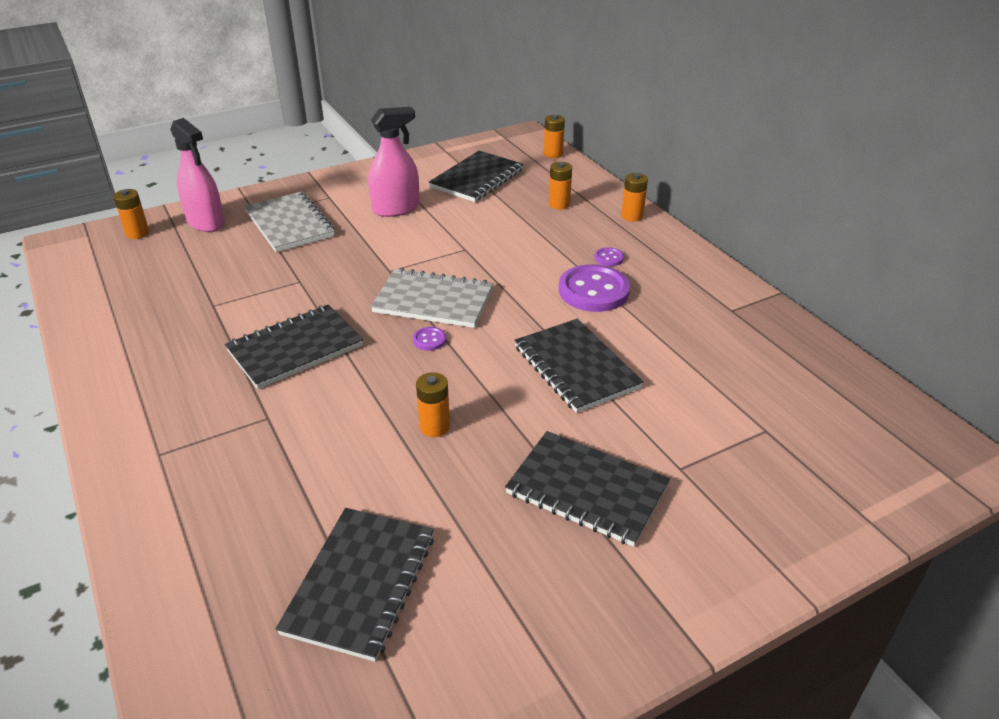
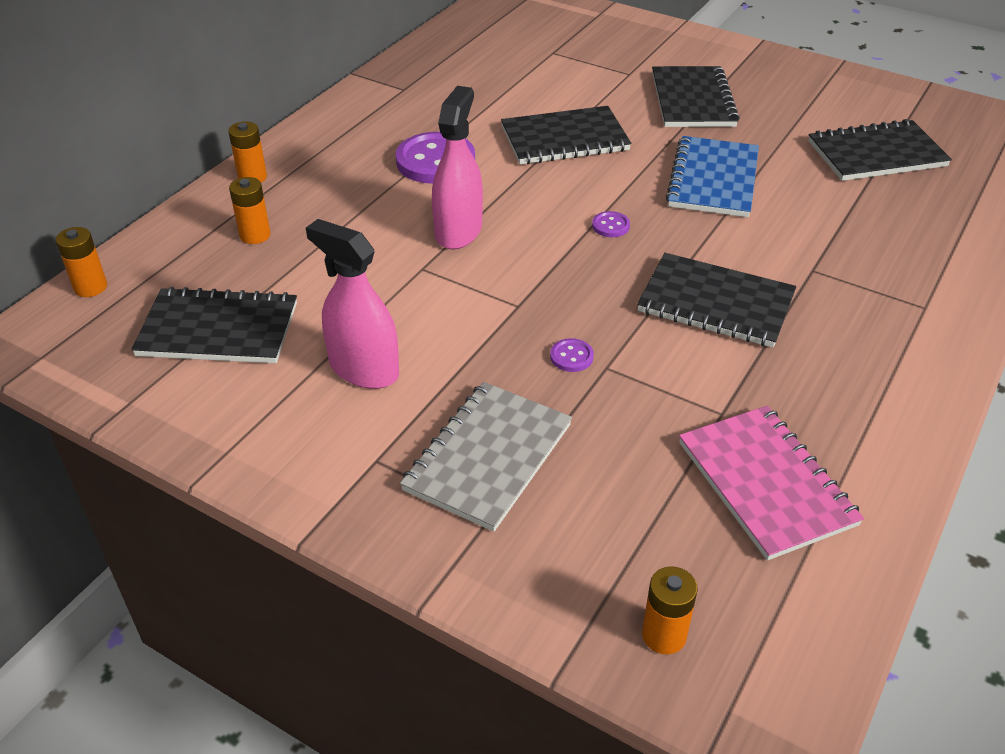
camera: 120 degrees left, 5 degrees up
pink spray bottle [170,118,225,232] -> pink spray bottle moved to [432,86,483,250]
grey notebook [371,268,494,328] -> none
orange battery [416,372,450,437] -> blue notebook [666,136,759,217]
black notebook [514,319,644,413] -> black notebook turned 45 degrees clockwise [501,106,631,164]
purple button [594,247,624,266] -> purple button moved to [550,338,594,372]
none -> pink notebook [679,406,864,561]

